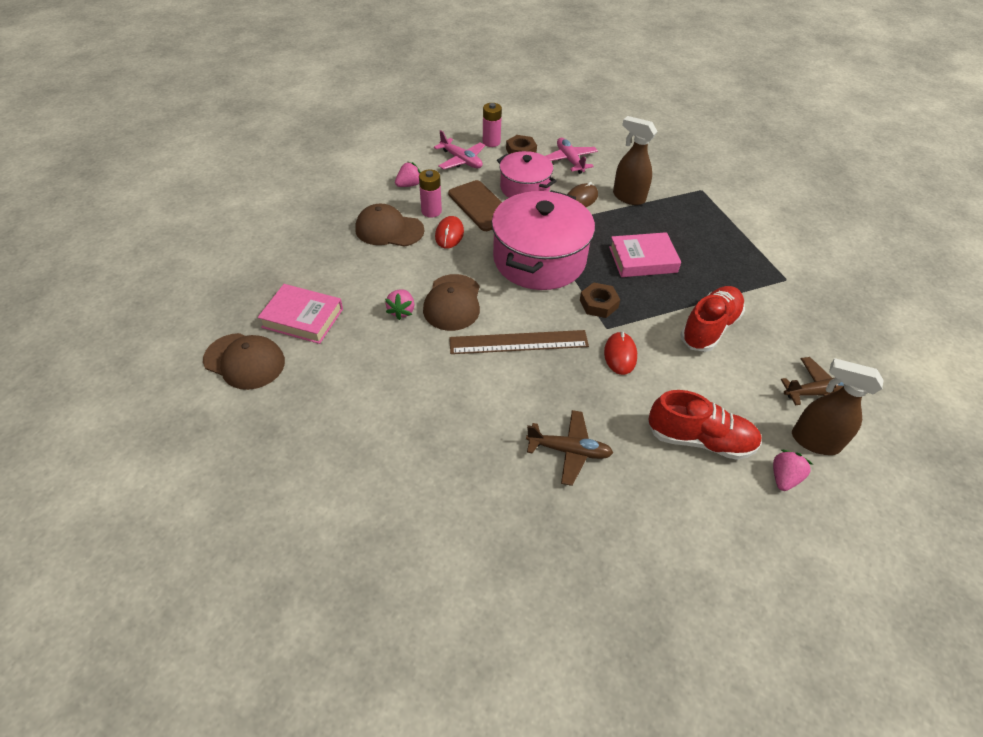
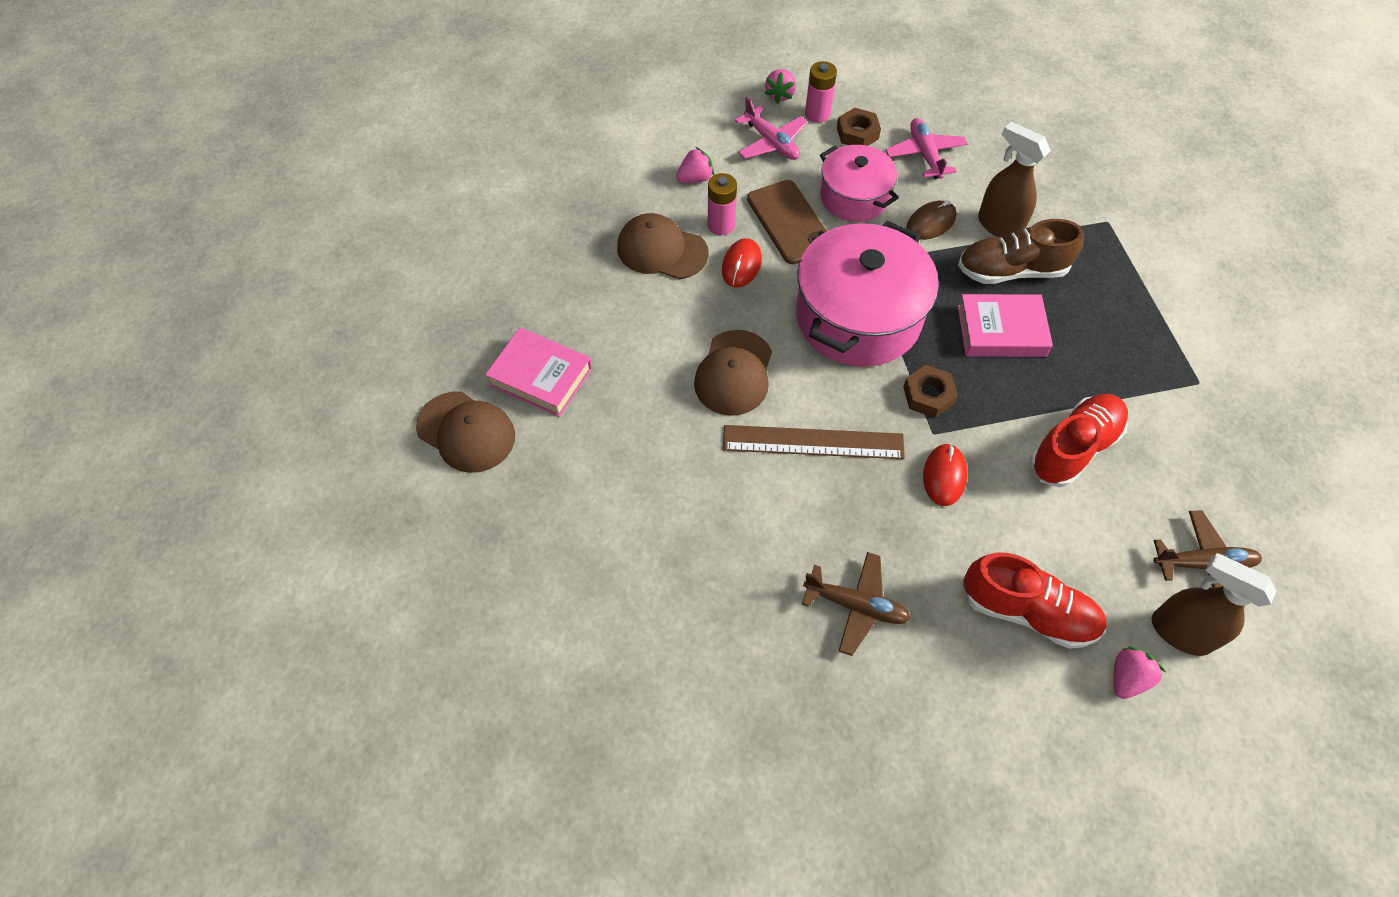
camera: 10 degrees right, 10 degrees up
pink strawberry [385,289,414,320] -> pink strawberry moved to [764,69,796,104]
none -> brown shoe [958,219,1084,284]

